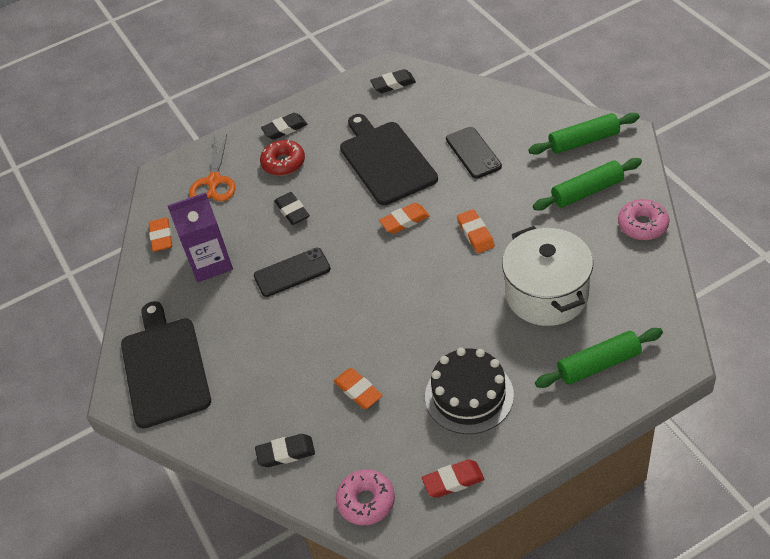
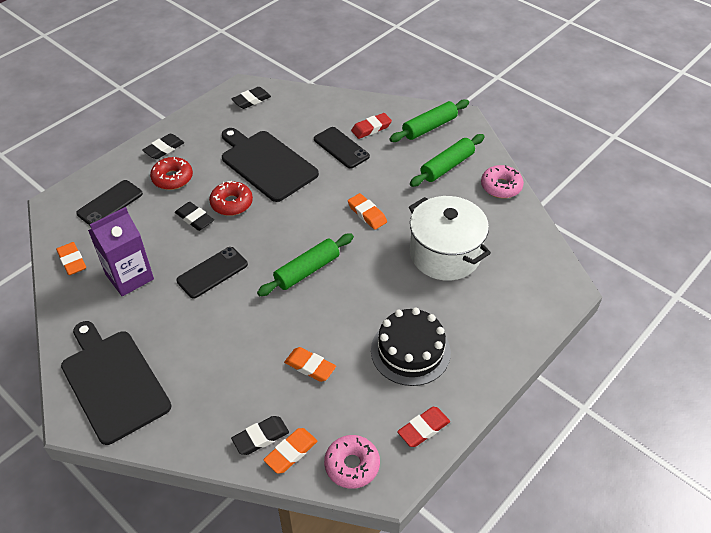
camera: 25 degrees left, 0 degrees up
orange scissors [189,135,235,201] -> black phone [76,180,143,225]
orange eraser [379,203,430,234] -> orange eraser moved to [263,428,318,474]
green rolling pin [535,328,663,388] -> green rolling pin moved to [257,233,354,296]
none -> red donut [209,181,253,216]
none -> red eraser [351,113,392,139]

